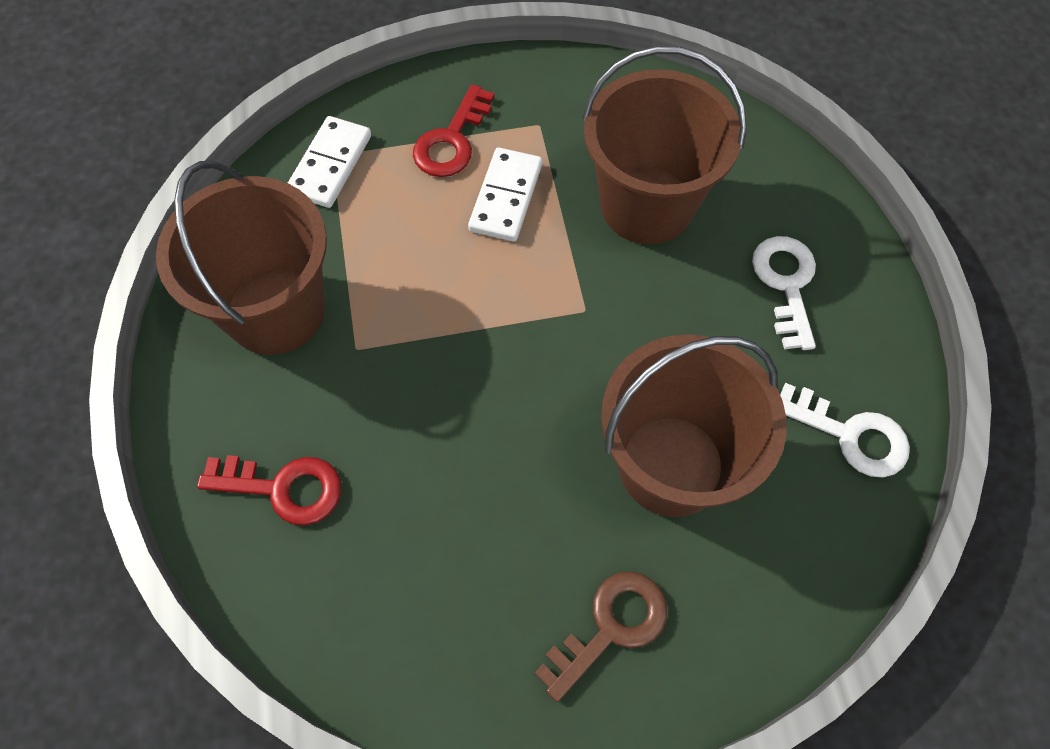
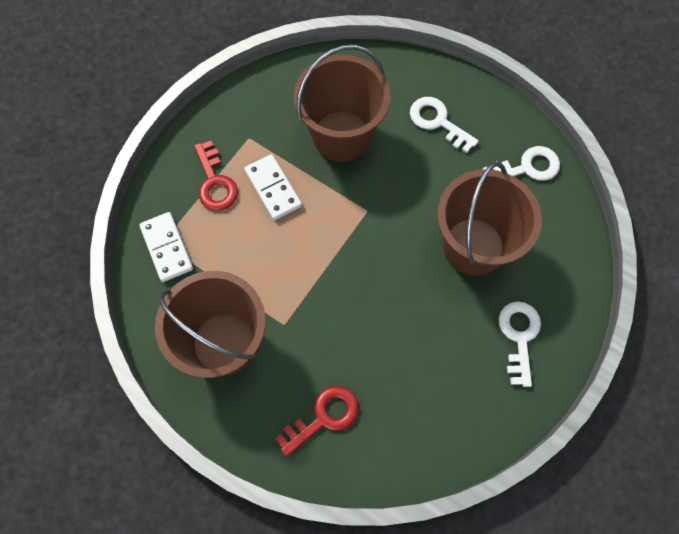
camera: 45 degrees left, 5 degrees up
brown key [534,571,667,702] -> white key [499,301,541,387]

